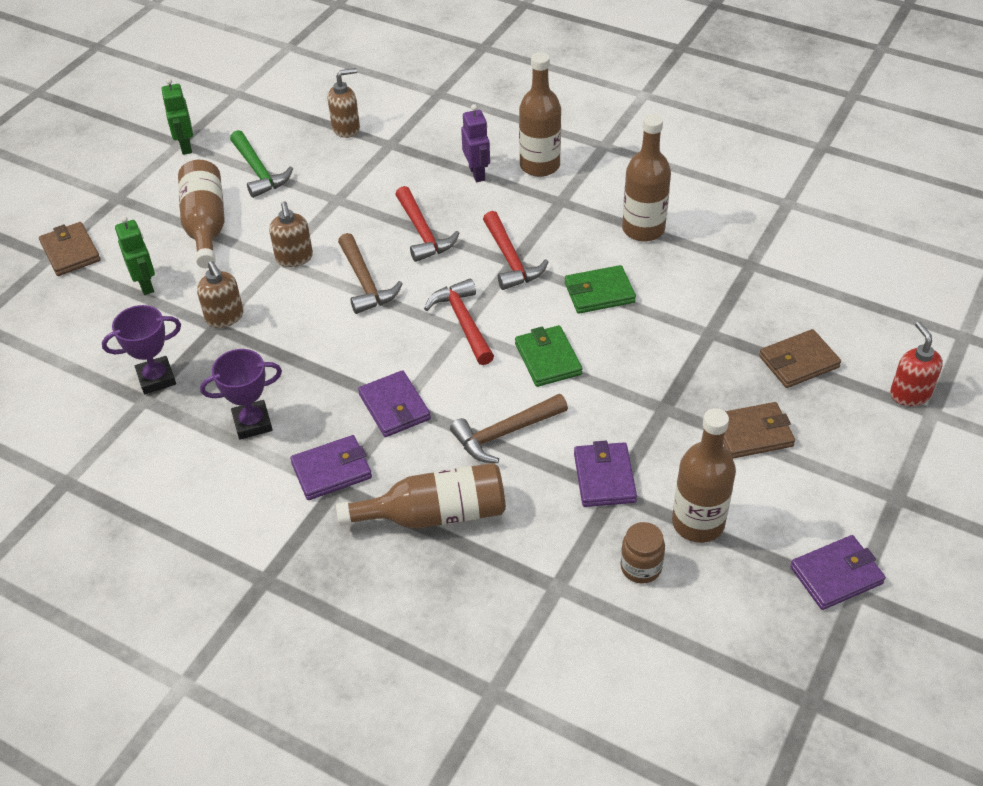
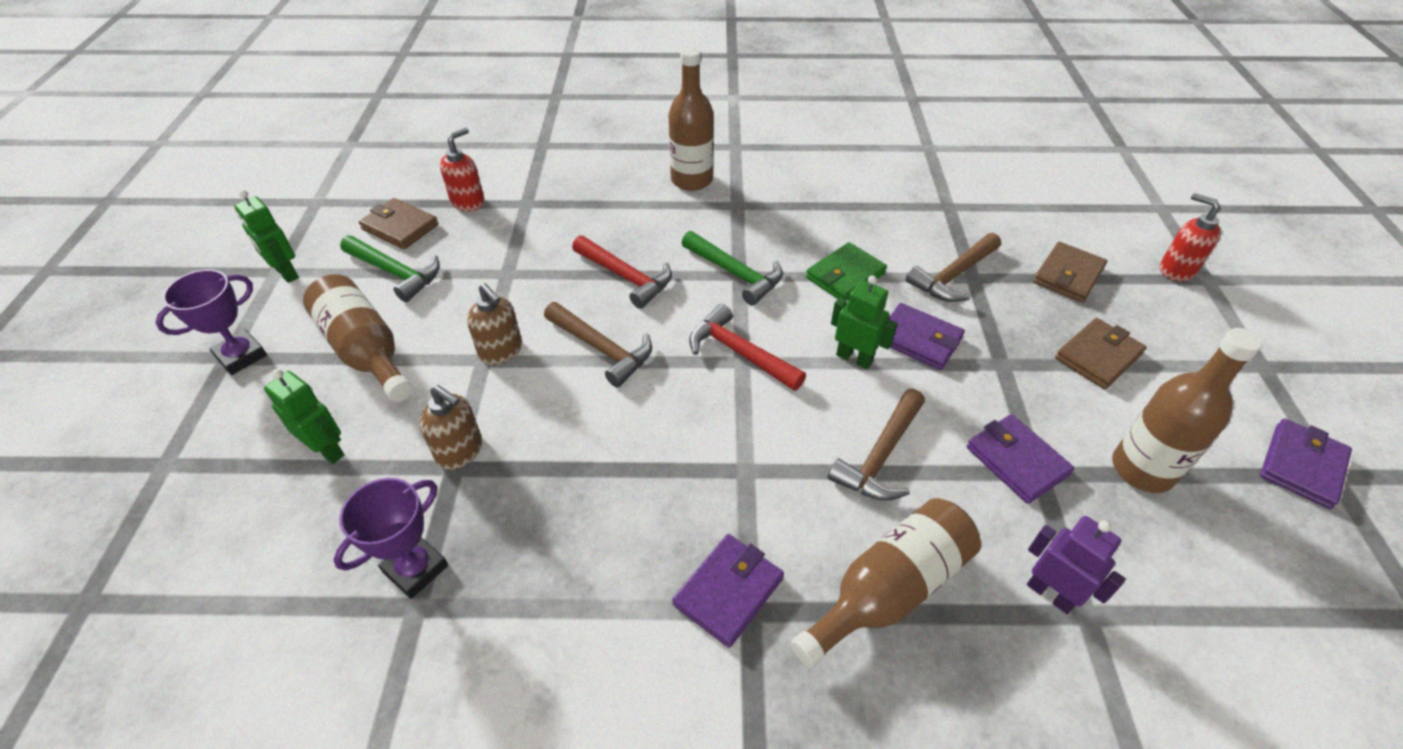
camera: 30 degrees left, 0 degrees up
brown wallet [39,222,101,276] -> brown wallet moved to [359,198,438,249]
purple trophy [200,349,282,440] -> purple trophy moved to [155,269,267,375]
brown soap dispenser [328,68,360,138] -> red soap dispenser [440,128,485,211]
purple wallet [358,370,431,437] -> purple wallet moved to [889,303,965,370]
purple robot [461,104,490,182] -> purple robot moved to [1027,516,1125,614]
red hammer [483,211,548,290] -> green hammer [682,231,783,306]
green wallet [515,325,583,387] -> green robot [831,275,897,369]
brown jar [620,522,665,584] -> none
brown bottle [622,114,671,242] -> none
none -> brown hammer [906,233,1001,302]

